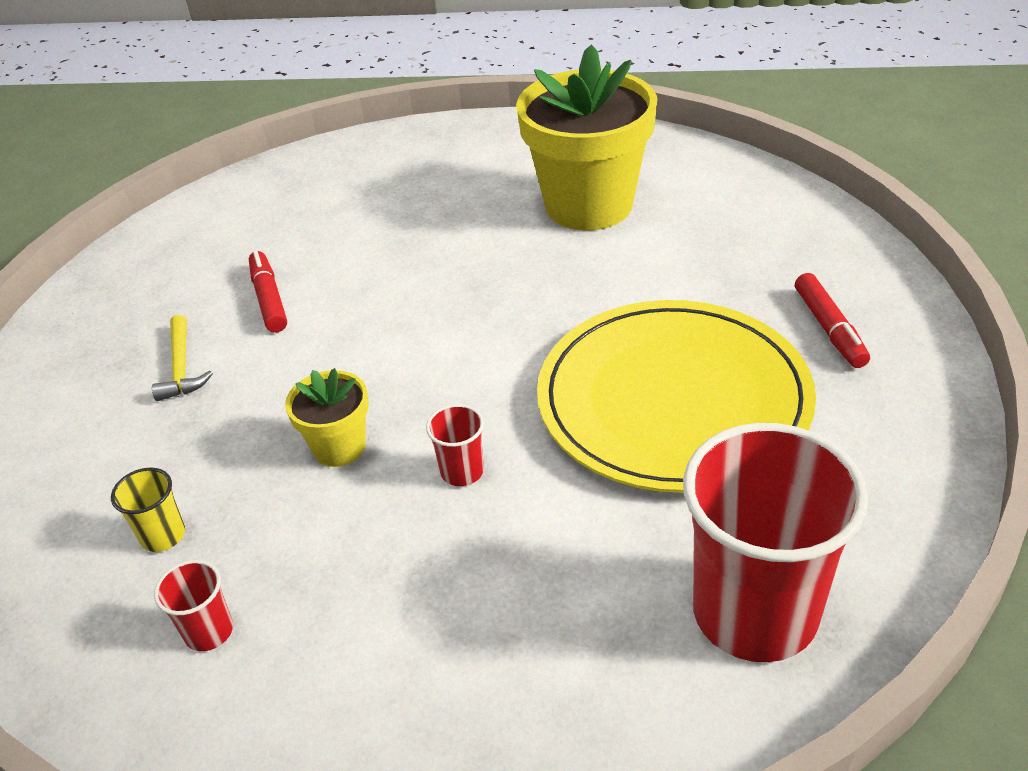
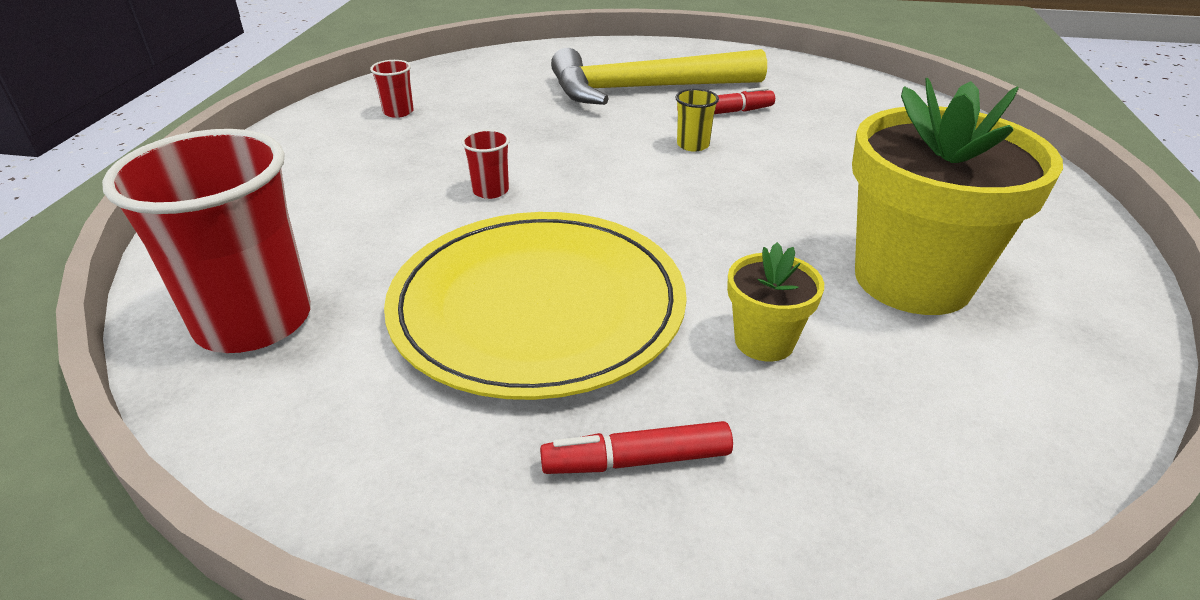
camera: 90 degrees right, 5 degrees down
yellow cup [111,467,185,552] -> yellow cup moved to [676,89,719,152]
yellow hammer [152,315,213,401] -> yellow hammer [551,48,767,105], size x2.48
yellow flower pot [285,368,369,467] -> yellow flower pot moved to [727,242,824,362]

